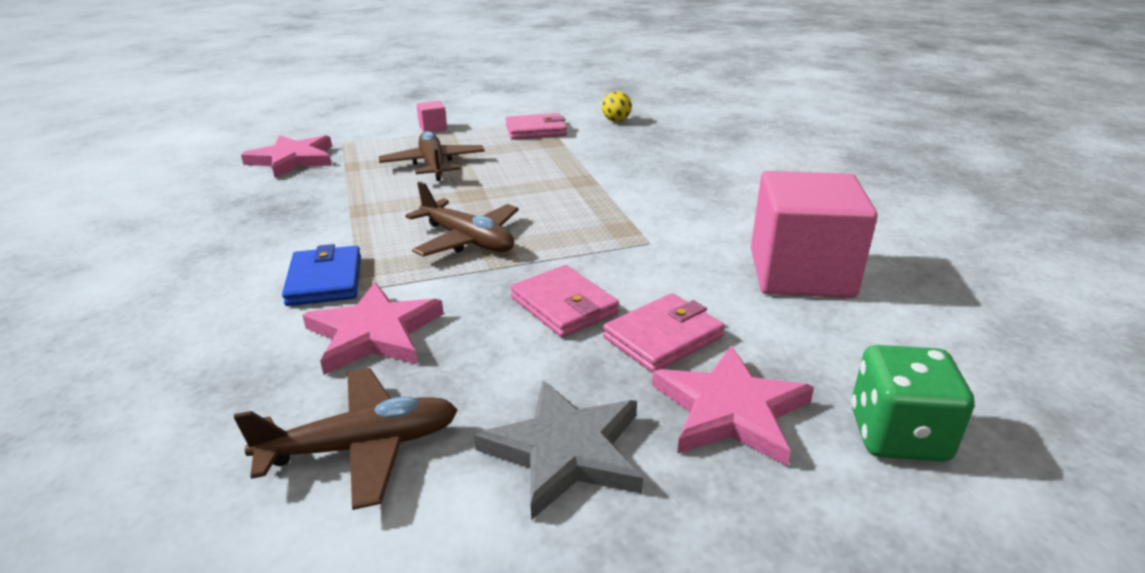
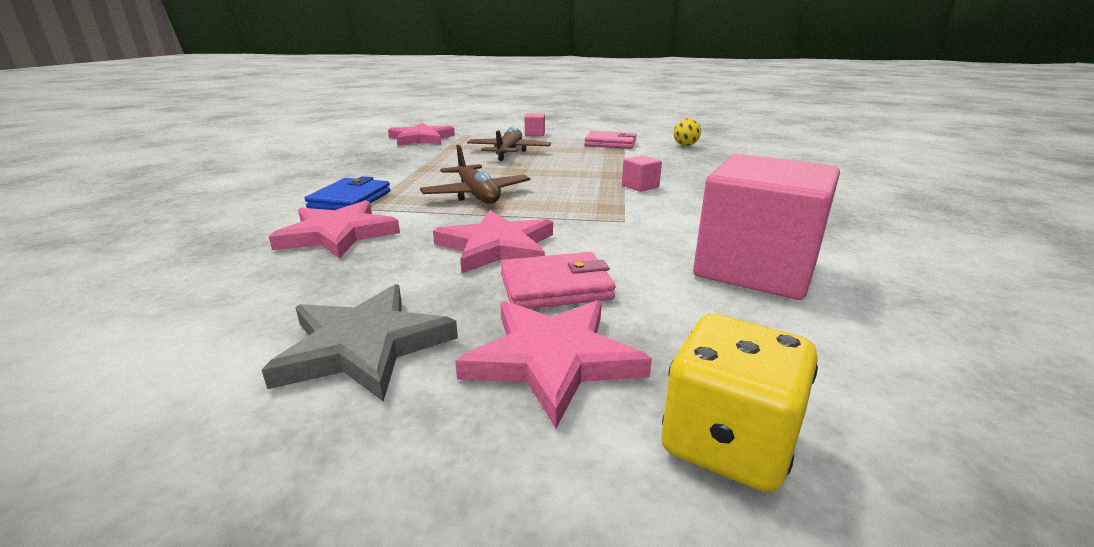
camera: 25 degrees right, 5 degrees down
brown plane [234,368,458,510] -> none
pink wallet [511,265,619,337] -> pink star [433,210,553,273]
green dice [851,345,975,461] -> yellow dice [661,314,818,492]
none -> pink cube [622,155,662,192]

